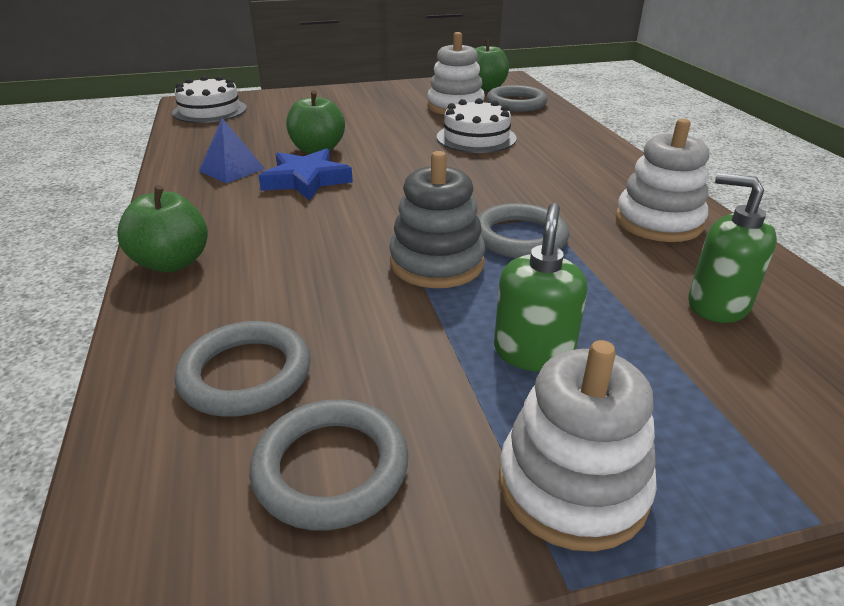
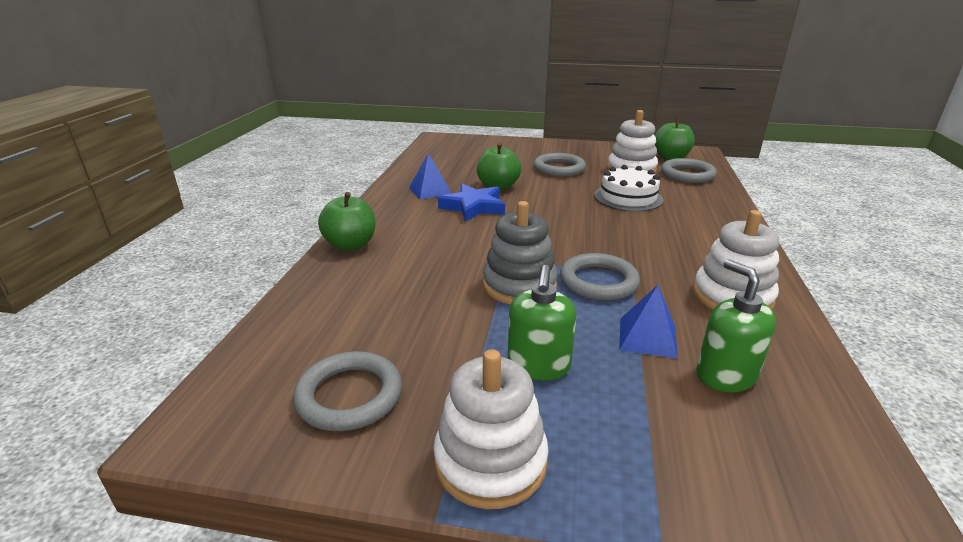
camera: 25 degrees right, 5 degrees down
white cake [172,76,247,123] -> none
grey ring [174,321,311,417] -> grey ring moved to [534,153,586,177]
green soap dispenser [494,203,587,372] -> green soap dispenser turned 150 degrees clockwise [508,265,576,381]
none -> blue pyramid [619,285,678,359]

